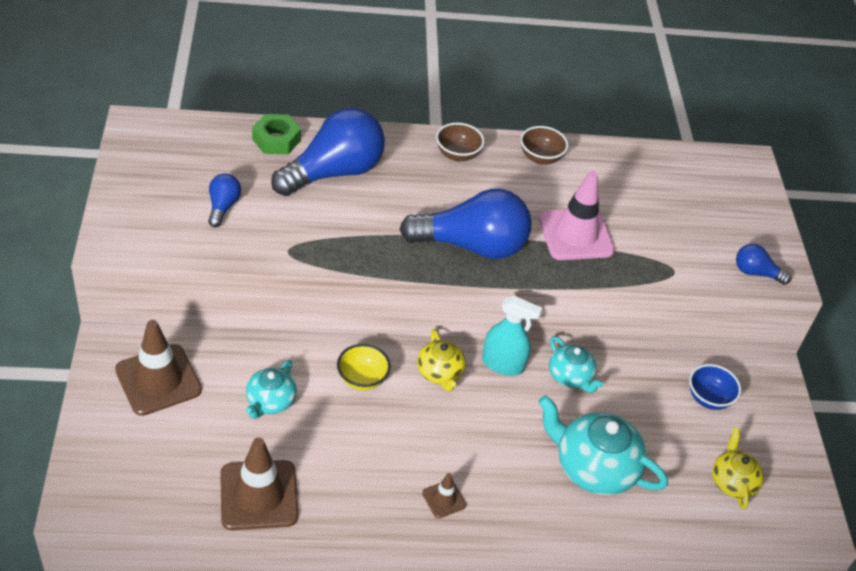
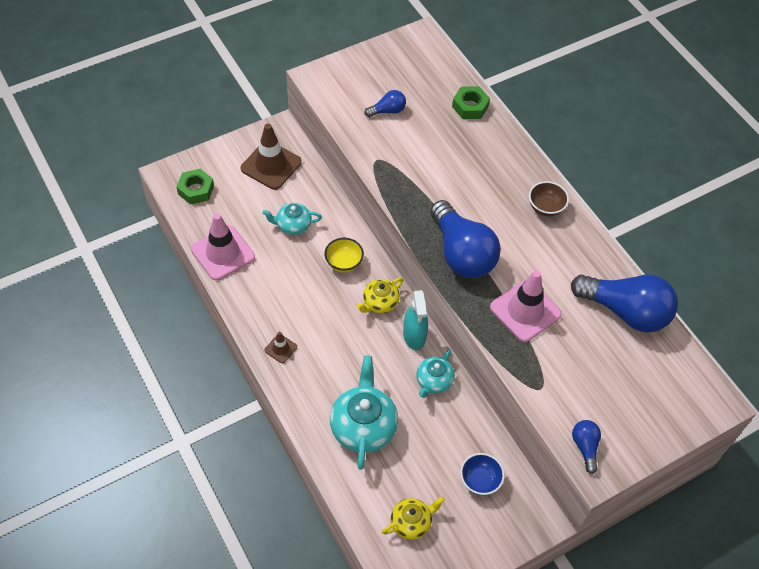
camera: 65 degrees right, 10 degrees up
brown traffic cone [220,438,298,530] -> pink traffic cone [191,213,255,280]
blue light bulb [271,108,385,196] -> blue light bulb moved to [571,274,678,332]
brown bowl [520,126,568,164] -> none
none -> green nut [177,169,214,205]

